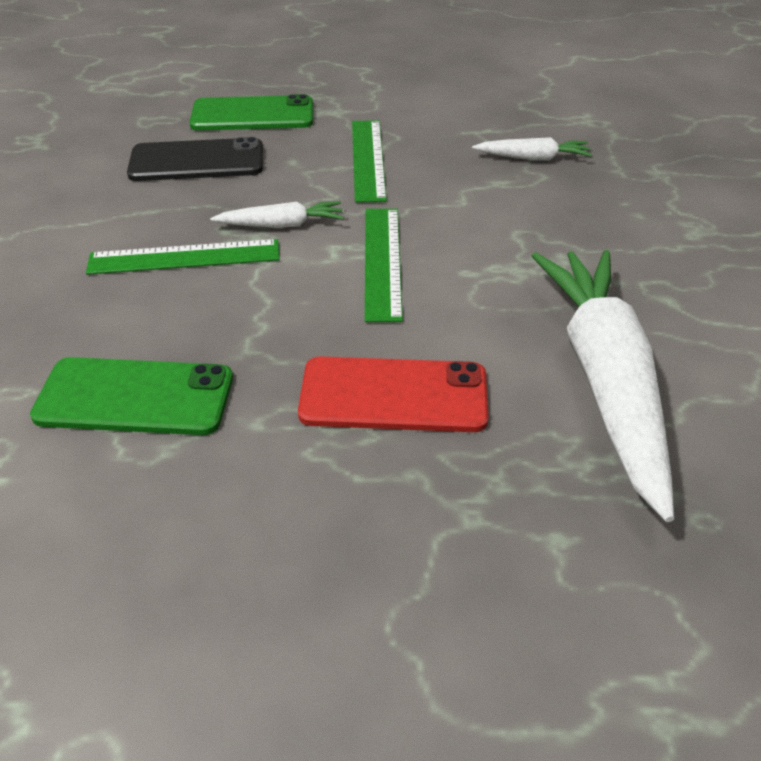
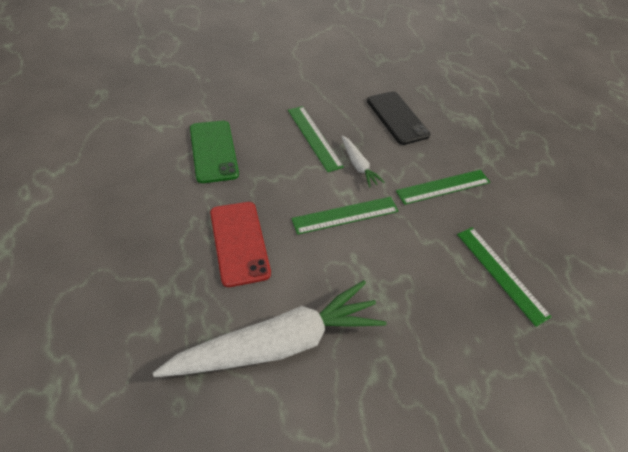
camera: 65 degrees right, 10 degrees up
green phone [190,94,313,131] -> none
white carrot [472,137,592,161] -> green ruler [457,227,552,327]

